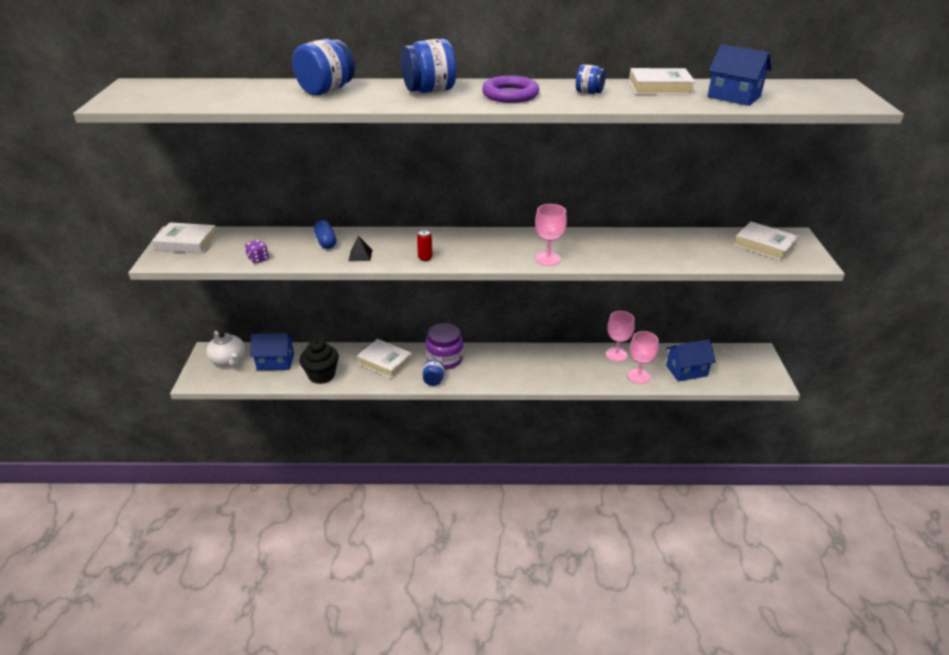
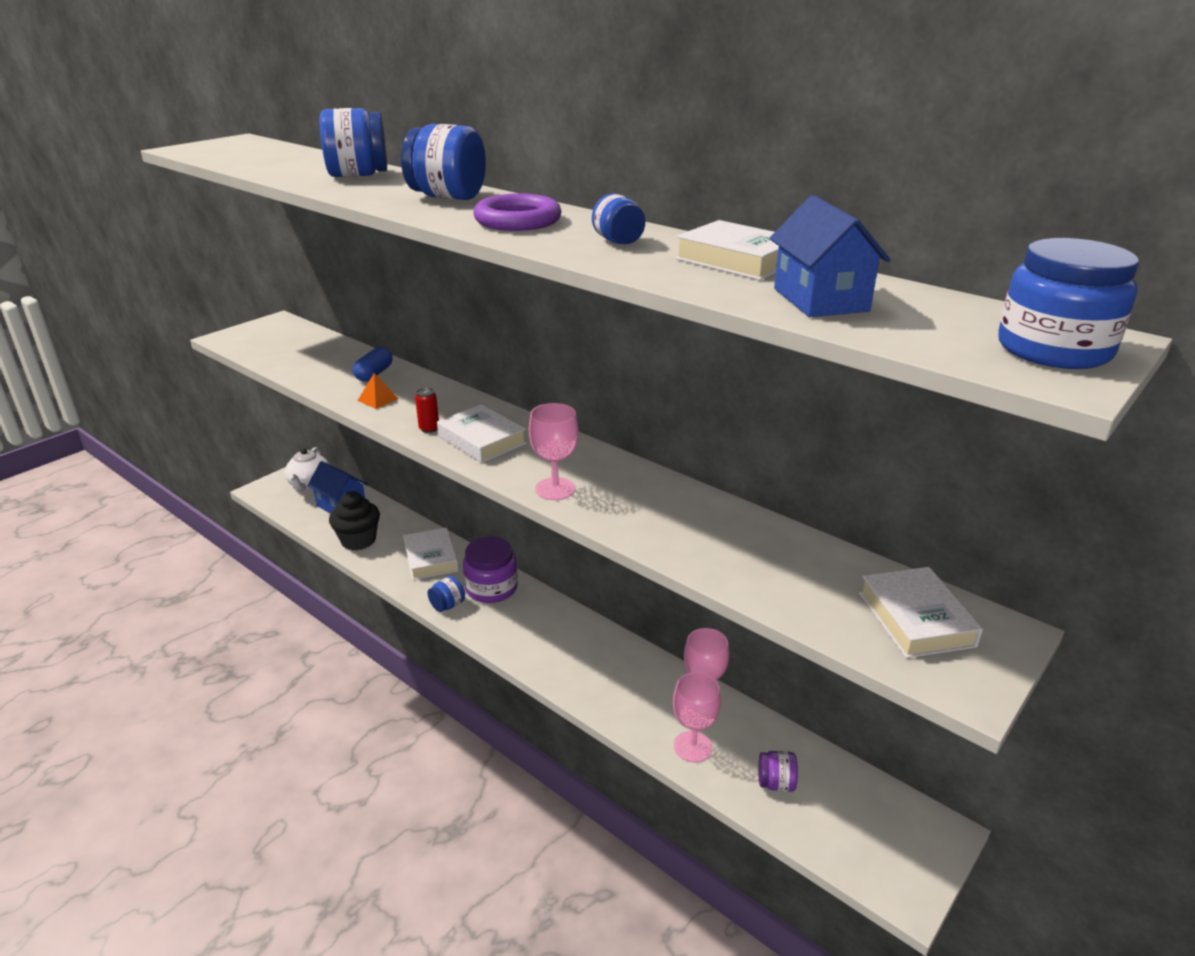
camera: 40 degrees right, 5 degrees down
white book [152,222,218,254] -> white book moved to [437,404,527,463]
purple dice [245,240,269,264] -> none
black pyramid [349,236,372,261] -> orange pyramid [358,373,398,409]
blue house [666,339,716,381] -> purple jar [758,751,798,792]
none -> blue jar [998,238,1139,369]

